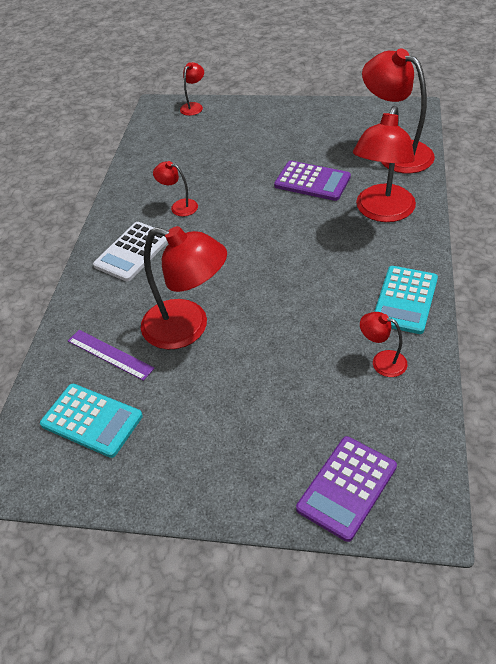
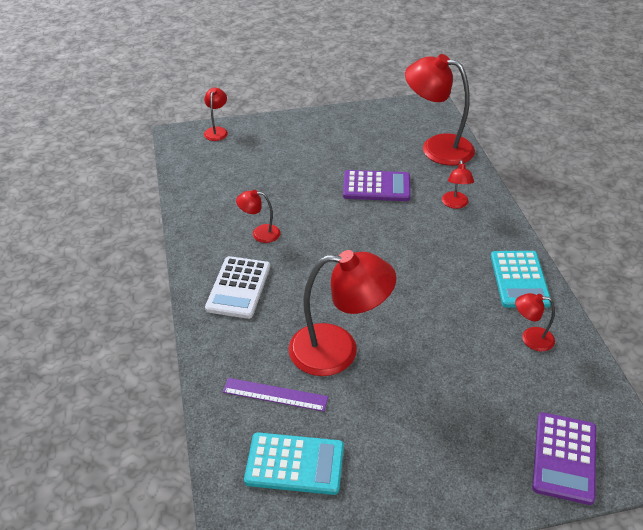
camera: 25 degrees left, 5 degrees down
red lamp [353,106,416,222] -> red lamp [442,160,474,209], size x0.48

